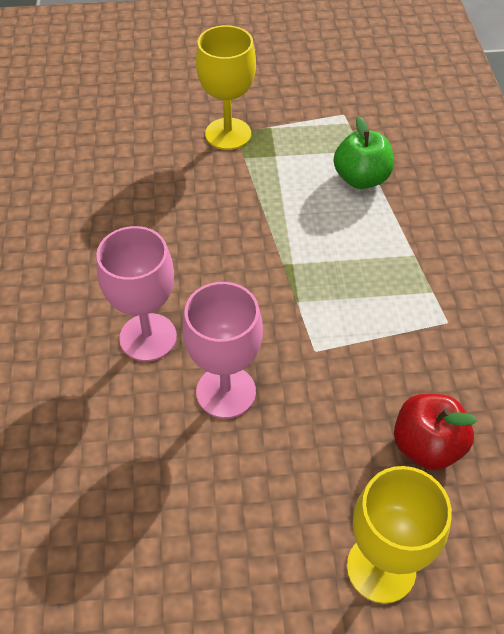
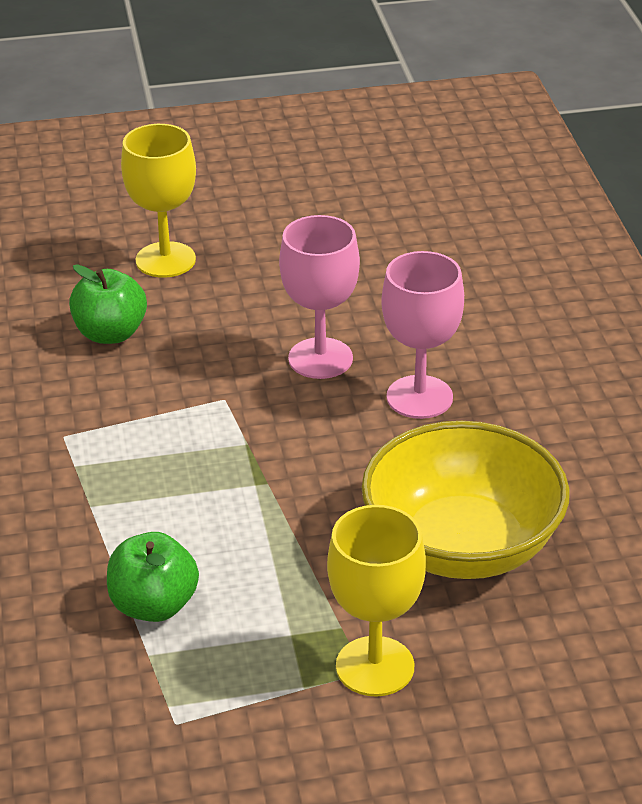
camera: 175 degrees right, 15 degrees down
red apple [394,394,477,470] -> green apple [69,264,147,344]
none -> yellow bowl [361,421,570,579]

